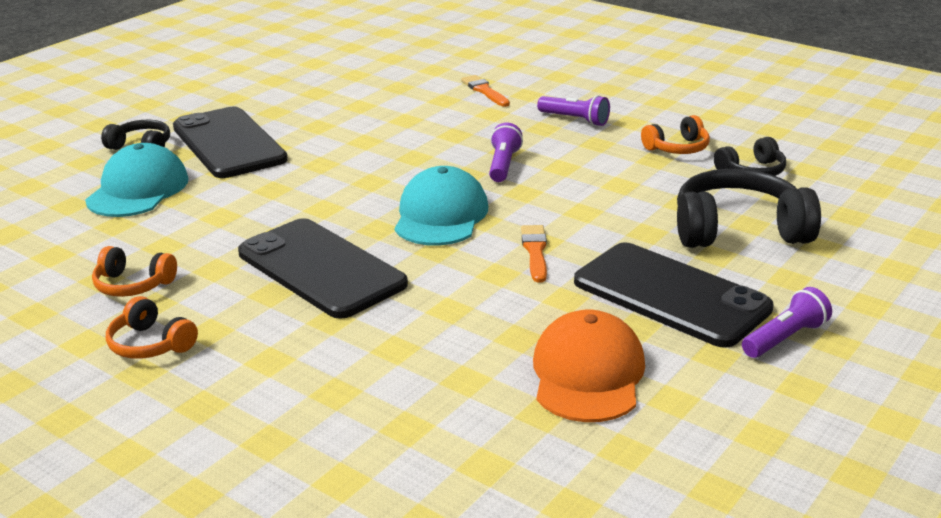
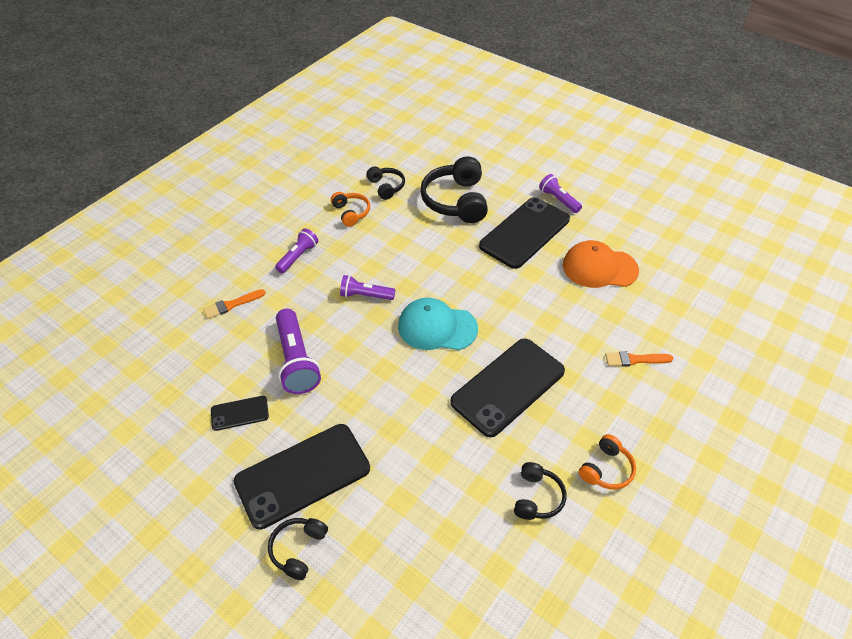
camera: 90 degrees left, 20 degrees up
turquoise cap [85,143,189,217] -> none
orange headphones [92,246,177,297] -> black headphones [514,462,566,520]
orange brush [521,225,547,283] -> orange brush moved to [605,351,674,366]
none -> black phone [211,396,269,431]
none -> purple flashlight [276,309,321,394]

